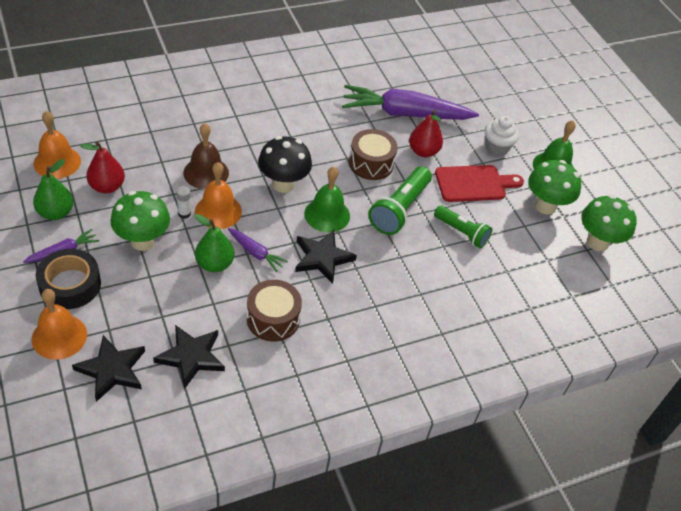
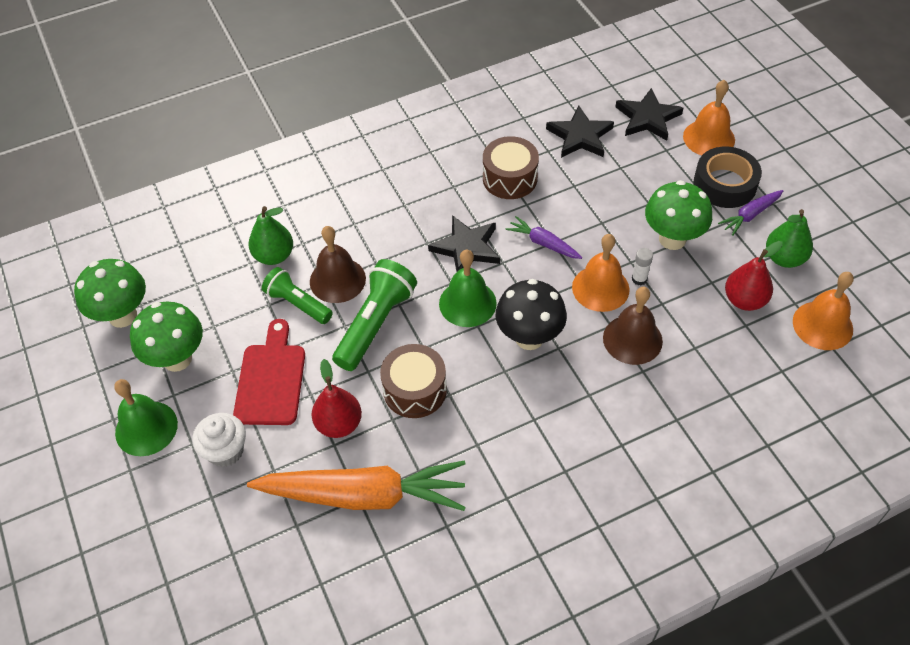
camera: 175 degrees left, 5 degrees up
green pear [194,214,234,272] -> green pear moved to [248,206,293,265]
purple carrot [342,85,479,120] -> orange carrot [247,461,466,511]
red cutting board [435,165,524,202] -> red cutting board turned 105 degrees clockwise [233,319,305,425]
none -> brown bell [310,226,366,303]

